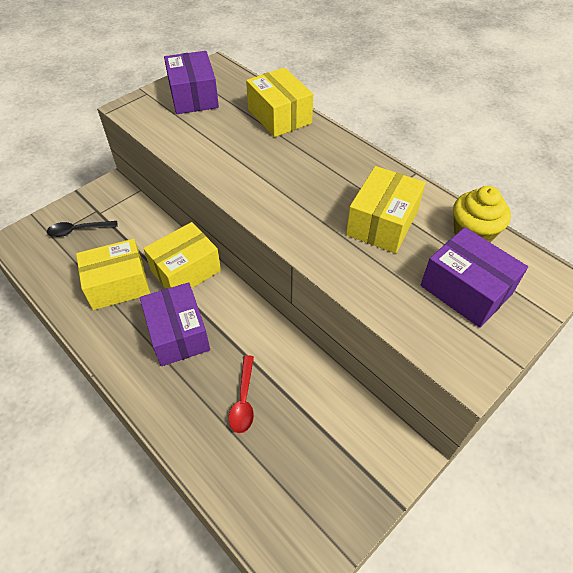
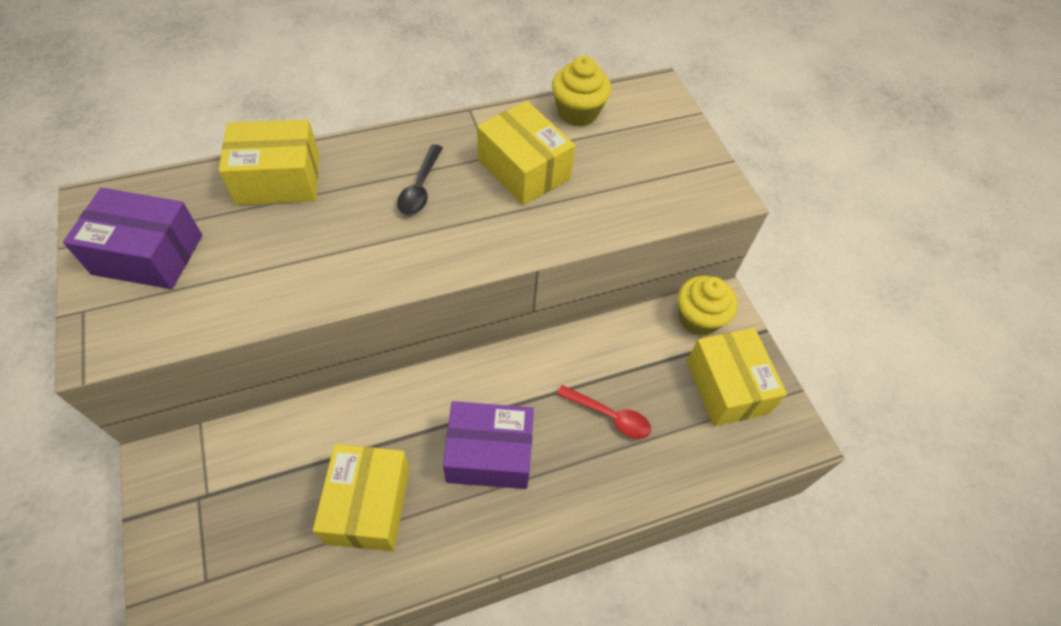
camera: 70 degrees left, 5 degrees up
black spoon [47,221,117,237] -> black spoon moved to [397,144,443,215]
yellow box [143,222,221,288] -> yellow box moved to [687,328,787,427]
purple box [420,227,528,328] -> none
none -> yellow cupcake [678,276,737,336]

